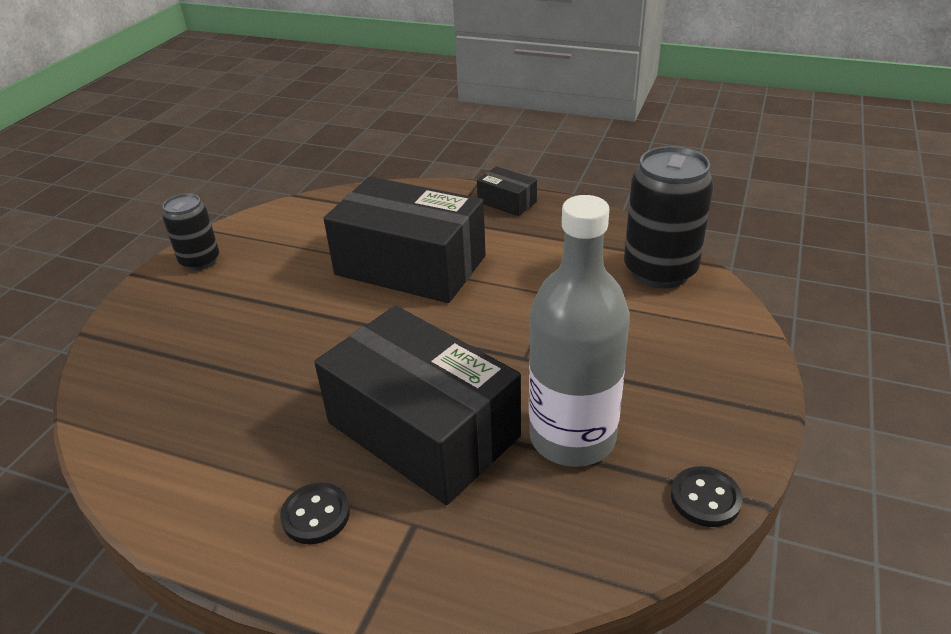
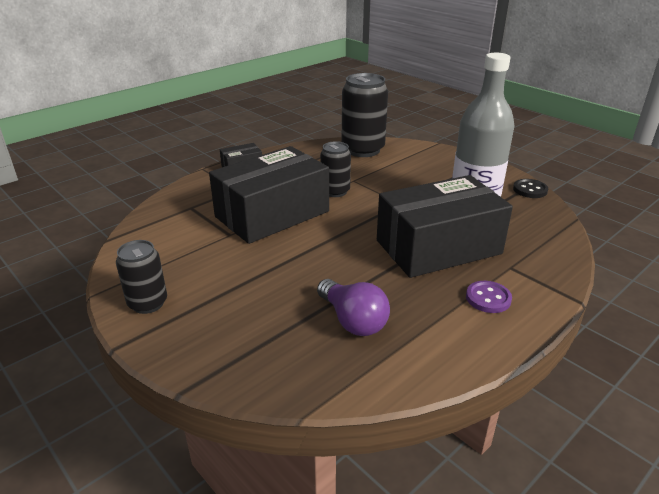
camera: 65 degrees left, 5 degrees down
black button [280,483,350,544] -> purple button [466,281,512,313]
none -> purple light bulb [317,279,390,336]
none -> black can [320,141,351,197]

